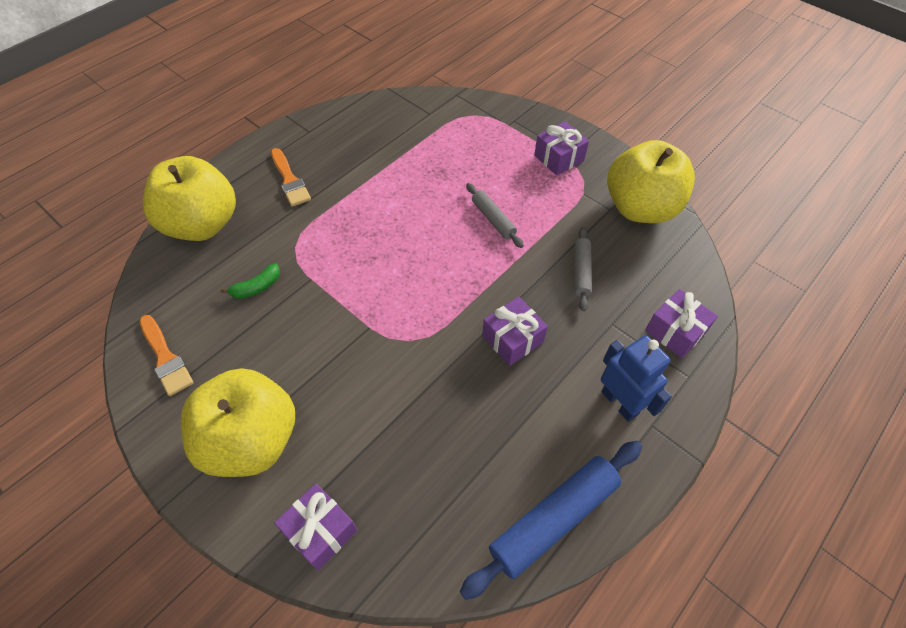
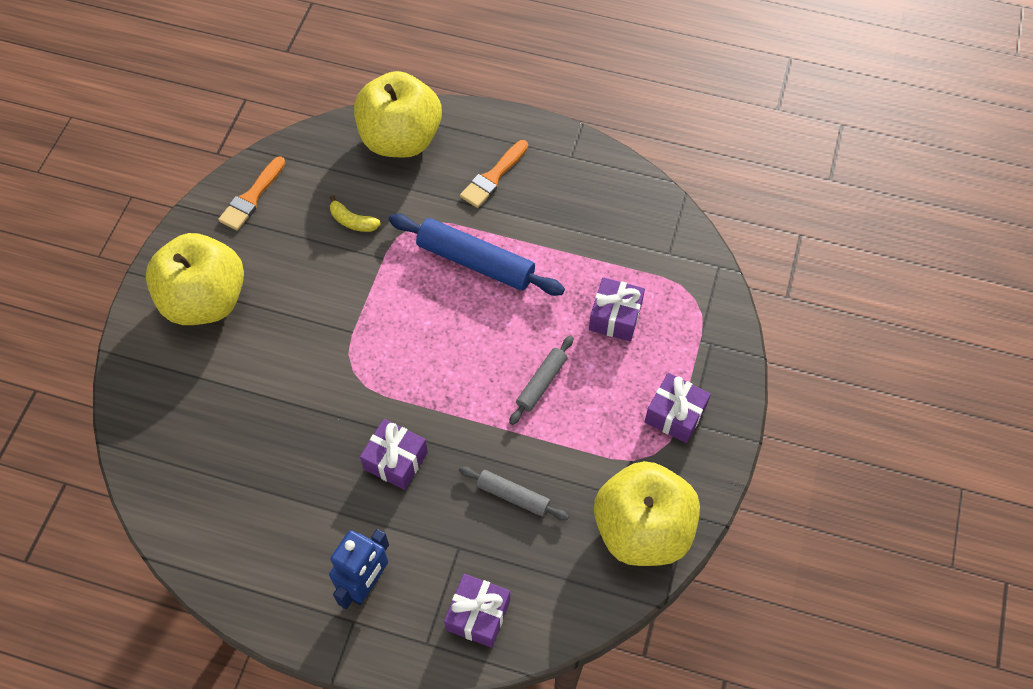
camera: 65 degrees right, 5 degrees up
green banana [221,264,280,299] -> yellow banana [330,195,381,232]
purple gift [274,483,358,571] -> purple gift moved to [589,277,645,341]
blue rolling pin [460,441,642,600] -> blue rolling pin moved to [389,214,565,296]
grey rolling pin [575,227,592,311] -> grey rolling pin turned 45 degrees clockwise [459,466,569,520]

